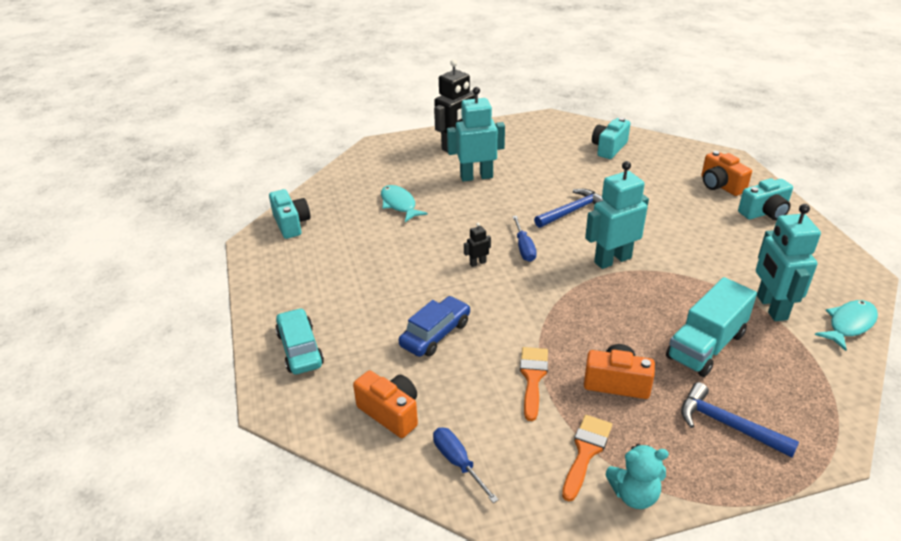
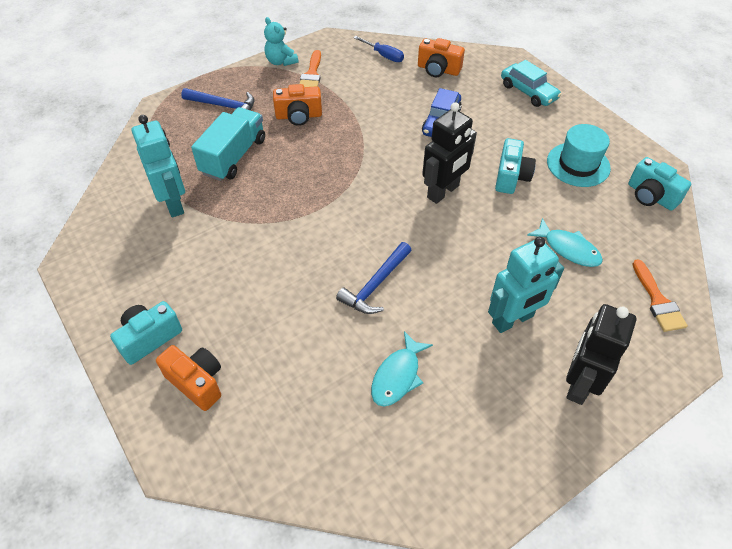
camera: 160 degrees right, 15 degrees up
black robot [464,222,491,267] -> black robot [422,102,477,204], size x2.28
blue screwdriver [512,216,537,262] -> none
orange brush [520,347,548,421] -> orange brush moved to [633,259,688,332]
turquoise robot [585,161,649,269] -> none
turquoise camera [592,117,630,159] -> turquoise camera moved to [495,138,536,194]
turquoise teddy bear [605,444,669,509] -> turquoise teddy bear turned 105 degrees counterclockwise [264,17,298,66]
turquoise fish [815,300,878,351] -> turquoise fish moved to [371,331,433,407]
none -> turquoise hat [547,124,611,187]

